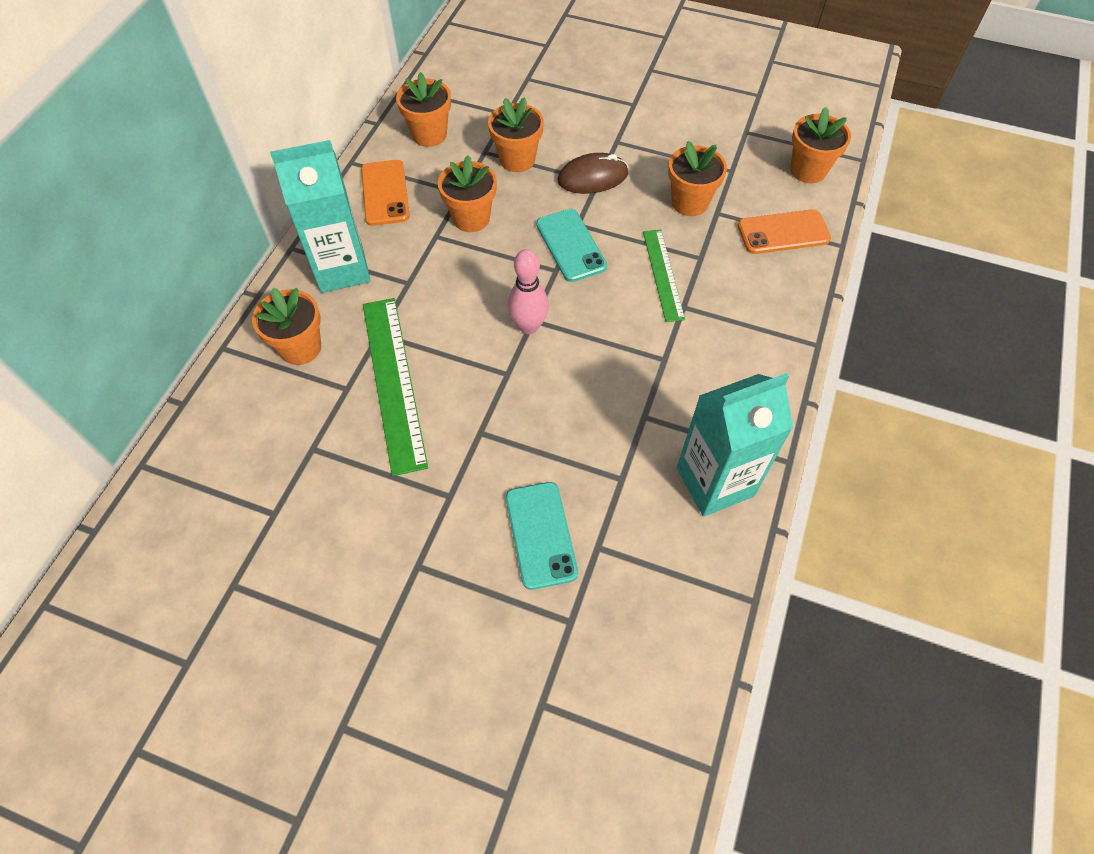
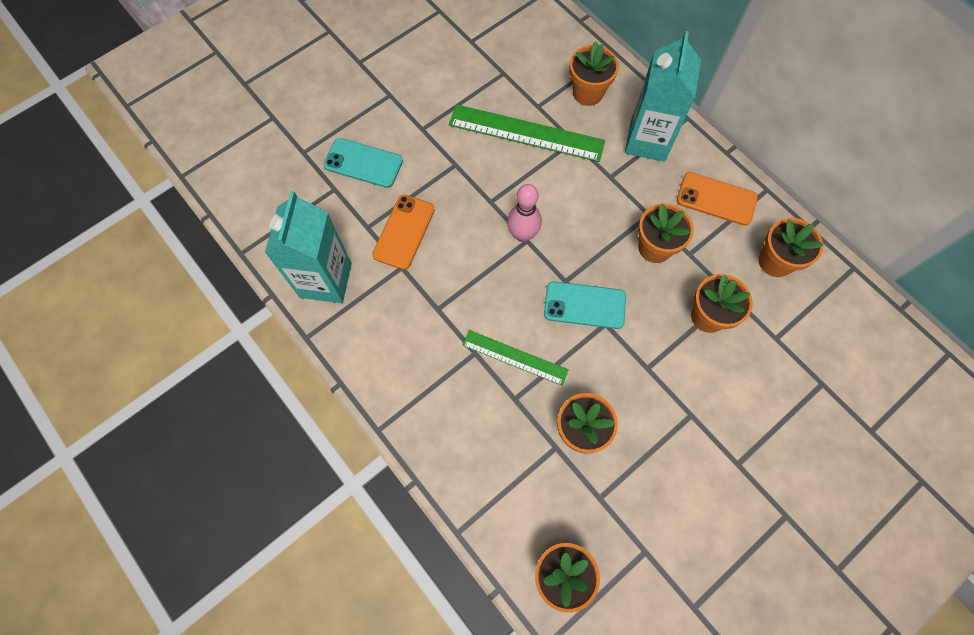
camera: 120 degrees right, 10 degrees up
brown mouse [558,153,628,194] -> none
orange phone [738,209,831,254] -> orange phone moved to [372,195,435,270]

